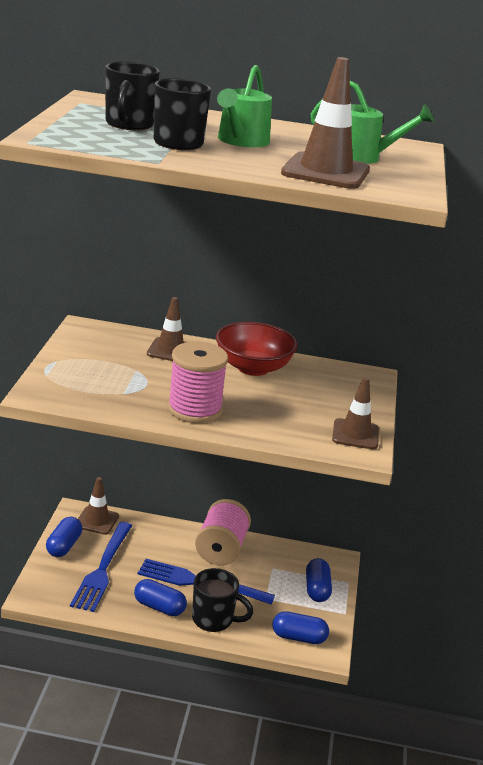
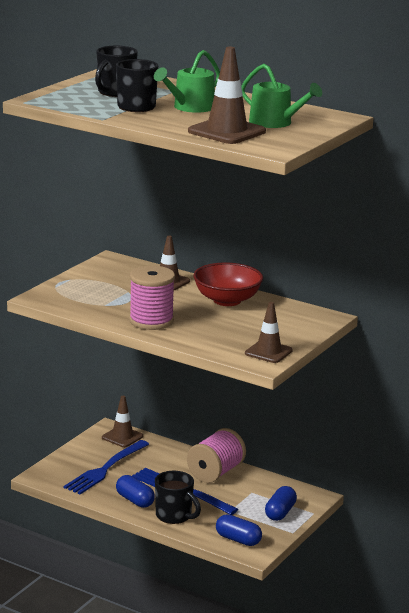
camera: 25 degrees right, 5 degrees down
blue capsule [46,517,82,557] -> none

